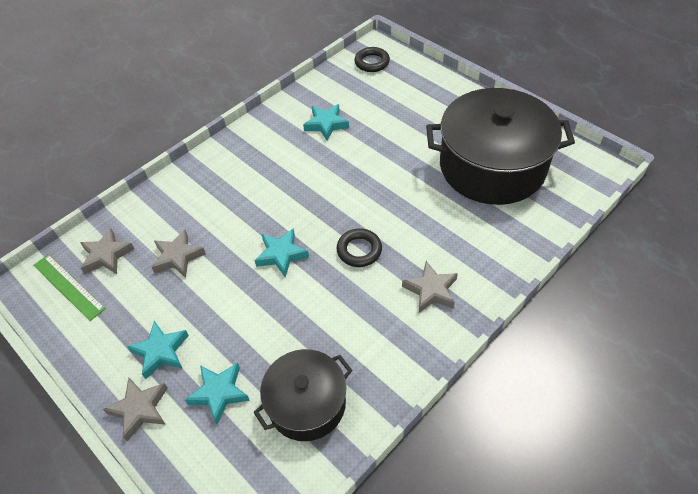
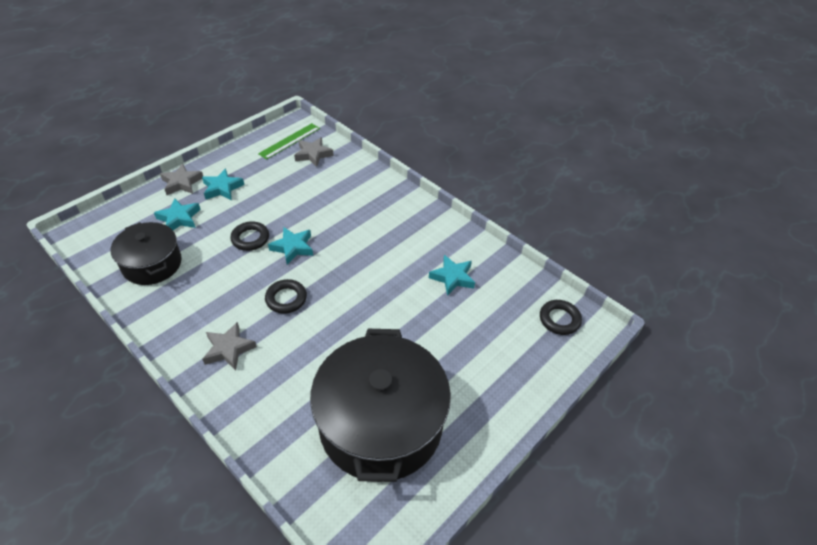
camera: 85 degrees right, 5 degrees down
grey star [151,230,206,278] -> none
none -> black ring [230,221,269,251]

